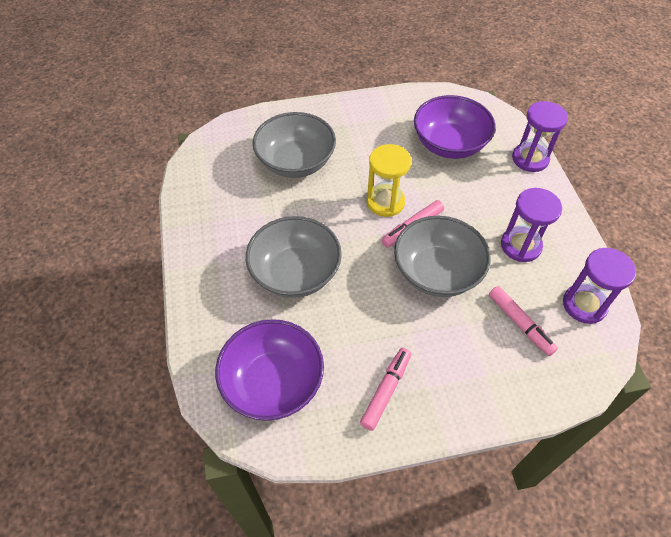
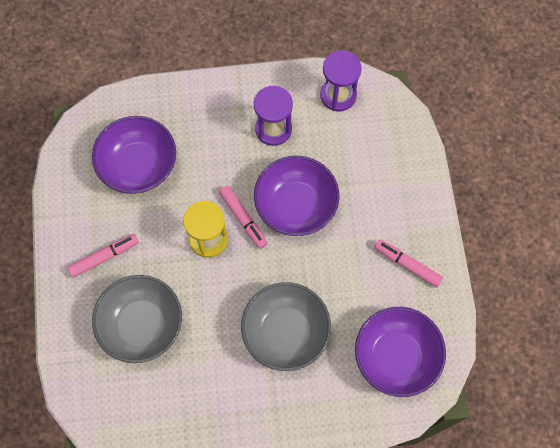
camera: 85 degrees left, 15 degrees up
grey bowl [394,216,491,297] -> purple bowl [254,156,339,236]
pink marker [489,286,558,356] -> pink marker moved to [67,234,139,278]
purple hourglass [512,101,568,172] -> none

